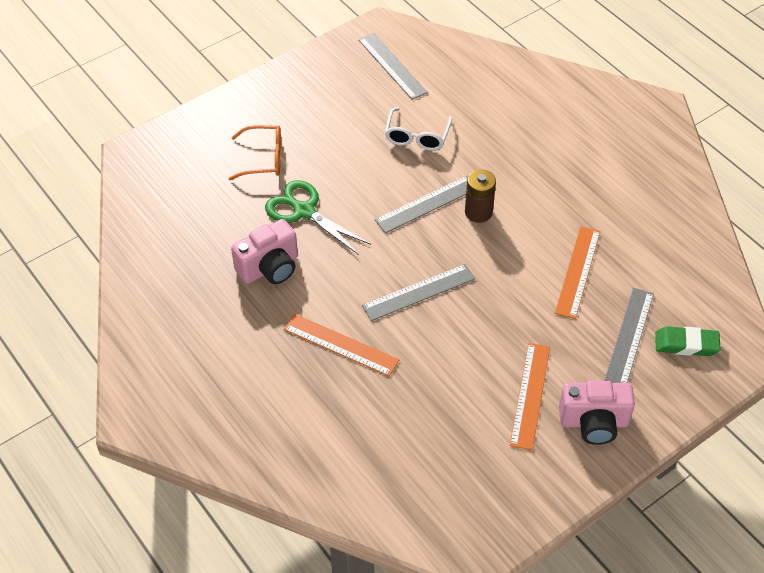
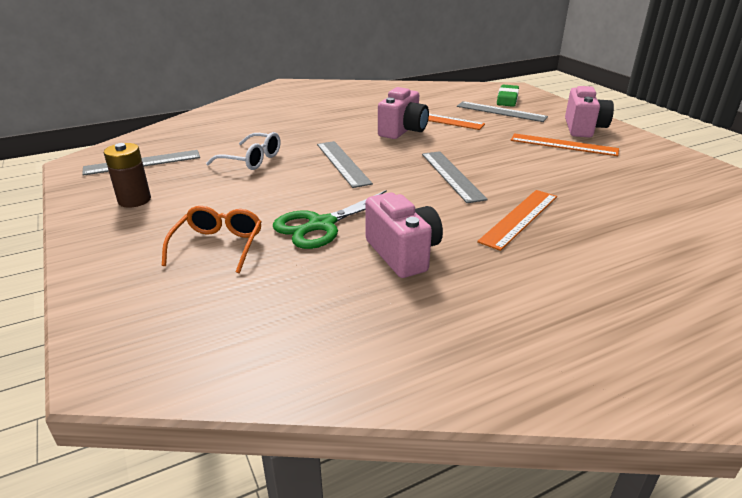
camera: 80 degrees left, 20 degrees down
brown battery [465,169,496,223] -> brown battery moved to [104,143,151,208]
none -> pink camera [378,87,429,139]

